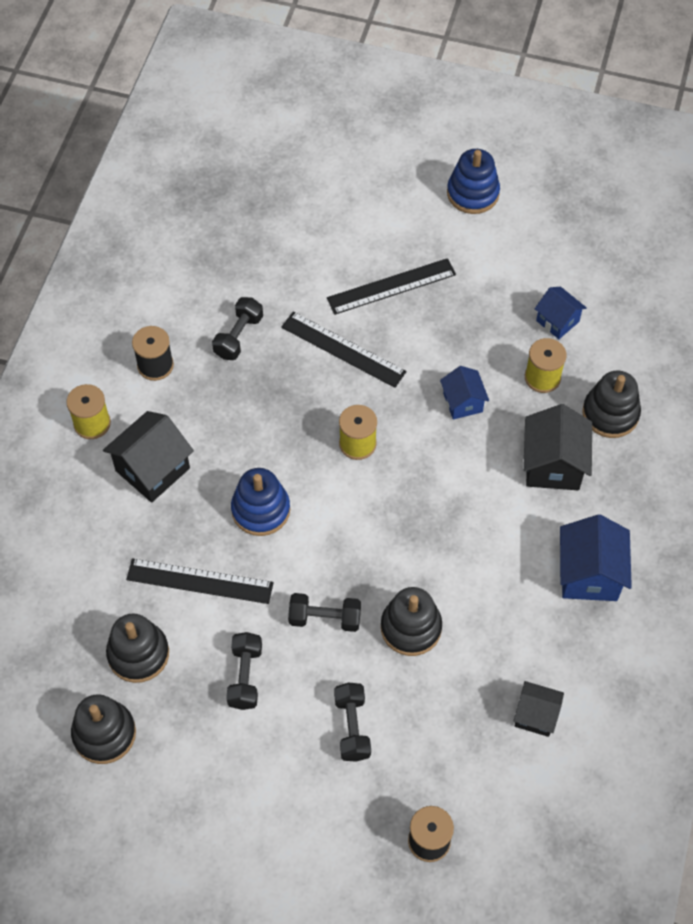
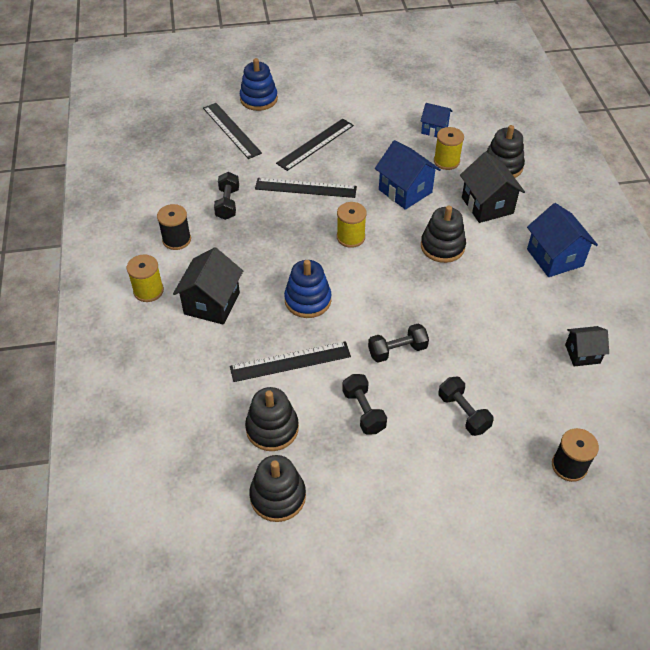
camera: 25 degrees left, 10 degrees down
black stacking toy [381,587,442,656] -> black stacking toy moved to [421,206,466,263]
blue house [440,366,489,420] -> blue house [375,140,441,210], size x1.63
blue stacking toy [447,149,500,214] -> blue stacking toy moved to [240,58,278,111]
none -> black ruler [203,103,262,159]

